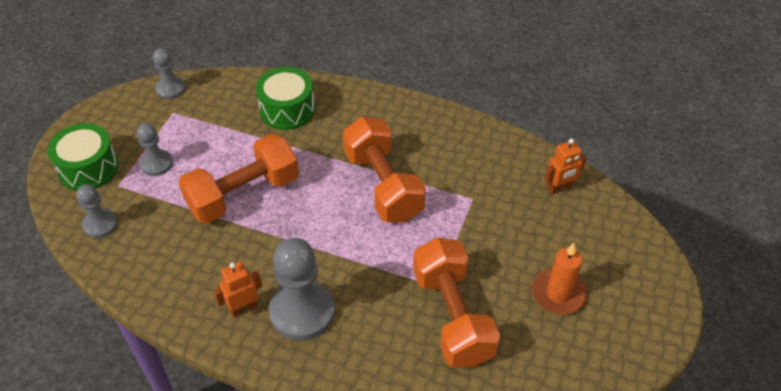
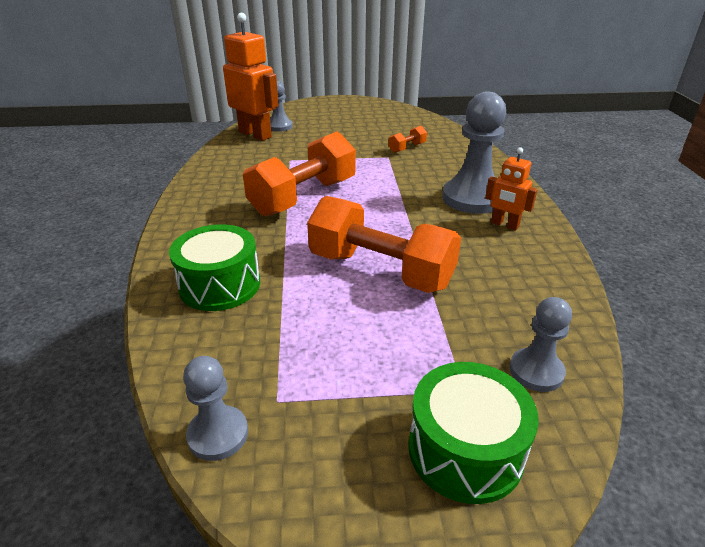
camera: 115 degrees left, 15 degrees down
grey pawn [137,123,173,176] -> grey pawn moved to [270,81,293,132]
orange dumbbell [413,238,500,368] -> orange dumbbell [389,126,427,153], size x0.42
orange candle [532,243,588,315] -> none
orange robot [545,138,587,194] -> orange robot [223,13,279,141], size x1.87

